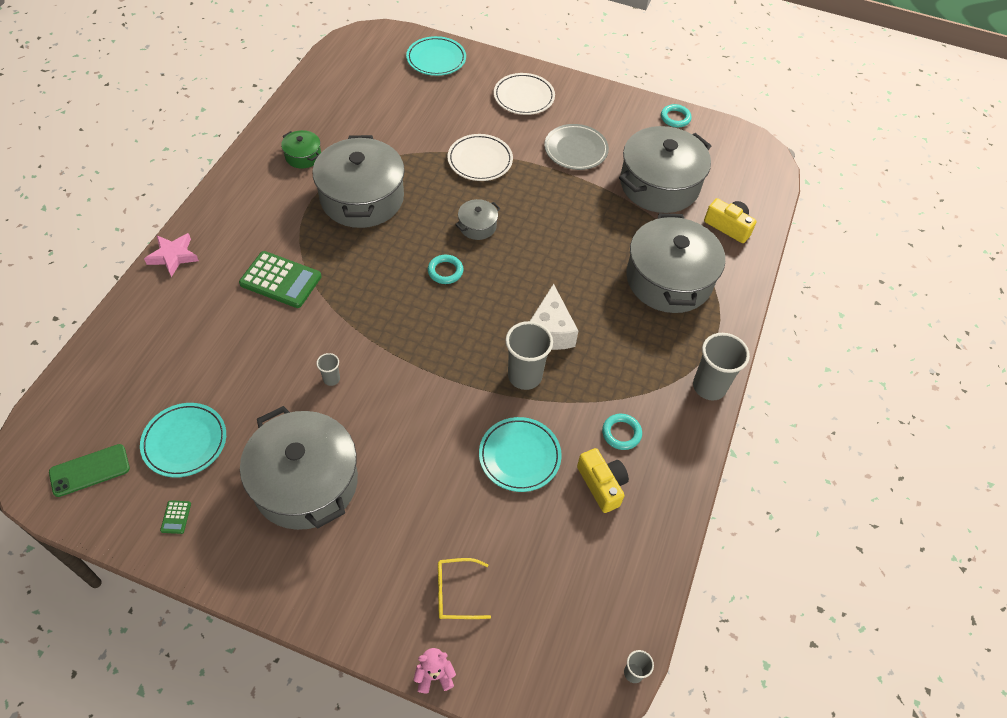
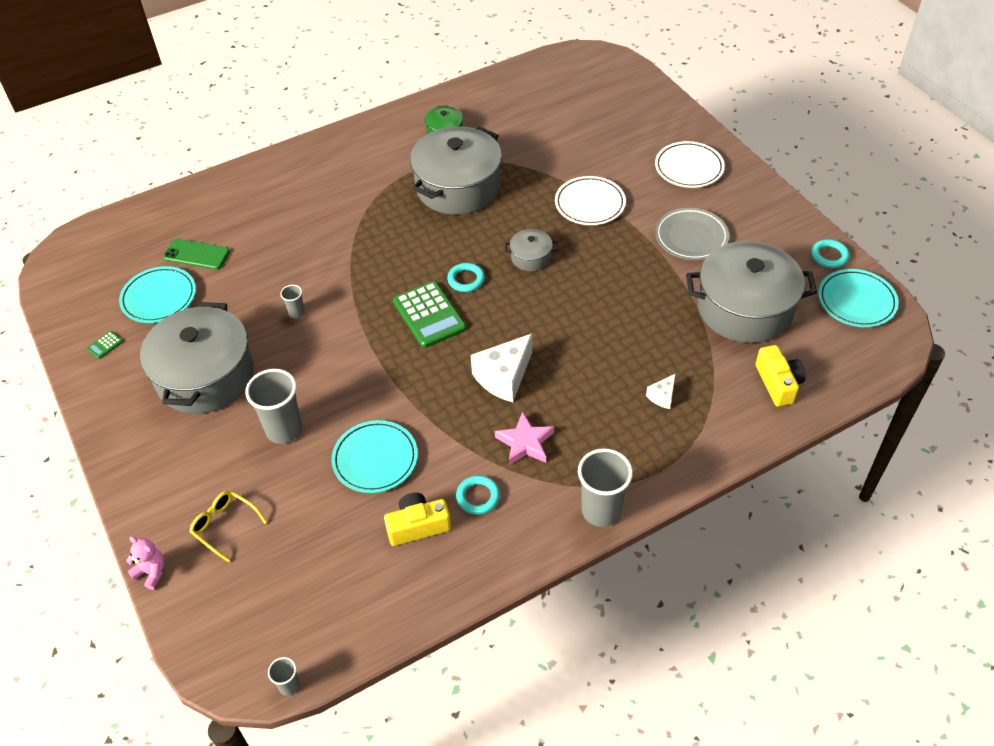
camera: 45 degrees right, 5 degrees down
green phone [49,444,130,497] -> green phone moved to [163,239,230,270]
pink star [144,233,199,277] -> pink star moved to [495,412,554,465]
green calculator [239,251,322,308] -> green calculator moved to [393,281,466,348]
turquoise plate [406,36,466,76] -> turquoise plate moved to [818,269,899,327]
grey cup [506,321,553,390] -> grey cup moved to [245,369,303,444]
yellow camera [577,448,629,513] -> yellow camera turned 120 degrees counterclockwise [384,493,451,546]
grey pot [626,213,725,313] -> white cheese [646,374,675,409]

